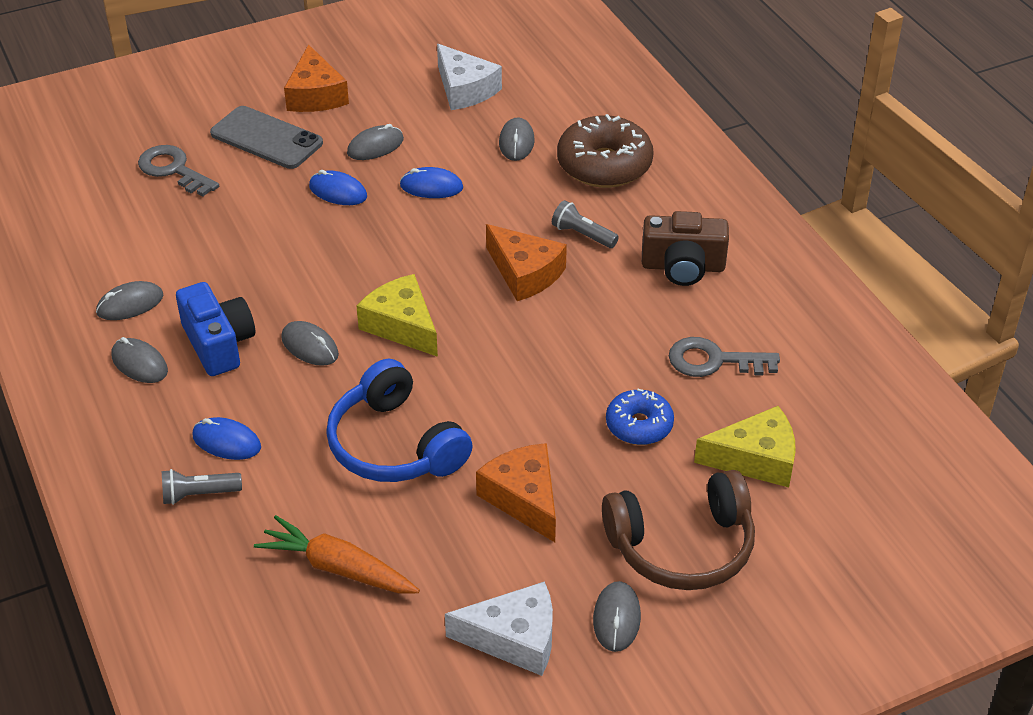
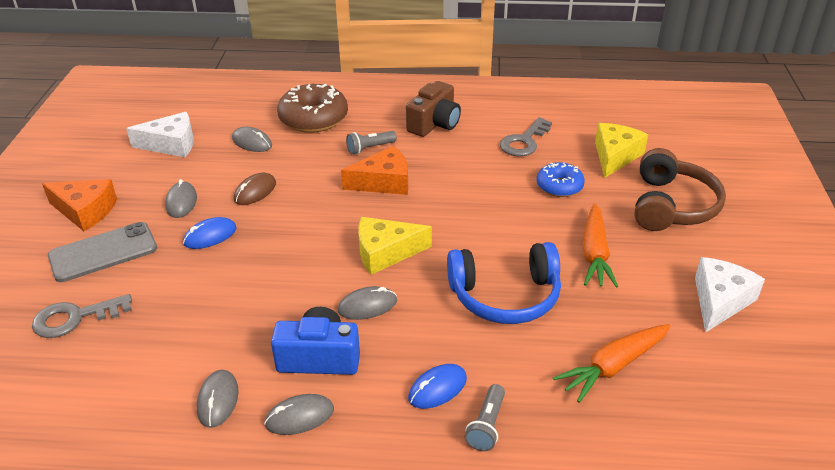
camera: 60 degrees left, 5 degrees down
blue mouse [400,167,463,198] -> brown mouse [234,173,276,205]
orange cheese [476,443,556,542] -> orange carrot [582,204,618,288]
grey mouse [593,581,641,652] -> none

